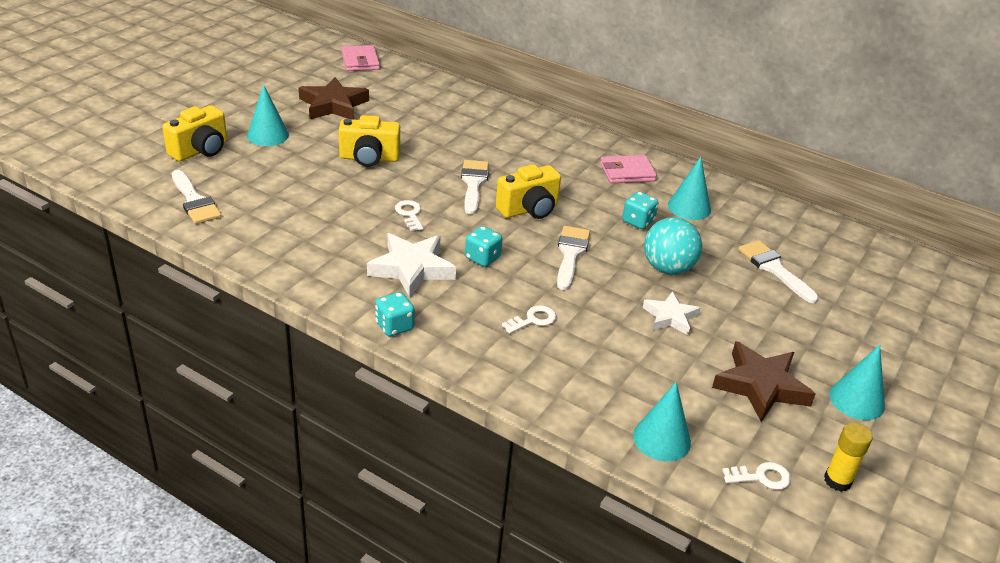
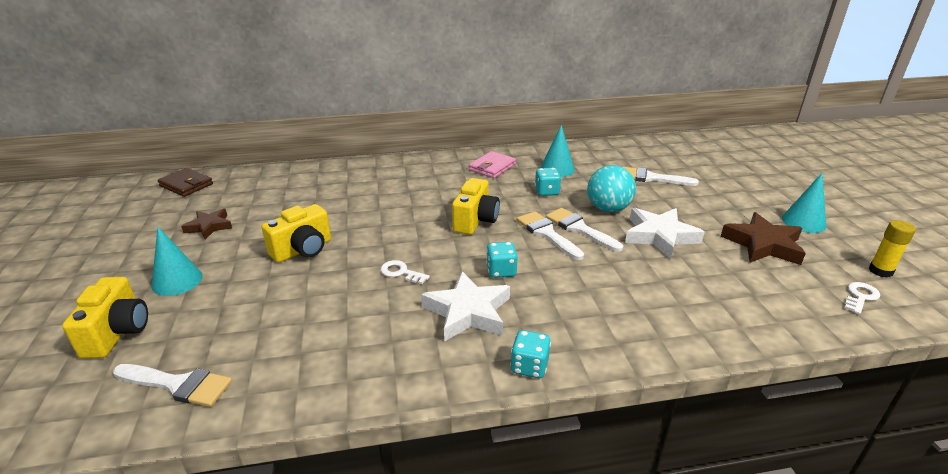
camera: 40 degrees left, 5 degrees down
brown star [299,77,369,119] -> brown star [181,208,232,239], size x0.63
pink wallet [341,45,380,71] -> brown wallet [158,168,213,197]
white brush [461,160,489,215] -> white brush moved to [546,208,623,252]
white key [502,305,556,334] -> none
turquoise cone [633,382,691,461] -> none
white star [643,291,700,335] -> white star [625,208,705,259], size x1.60

